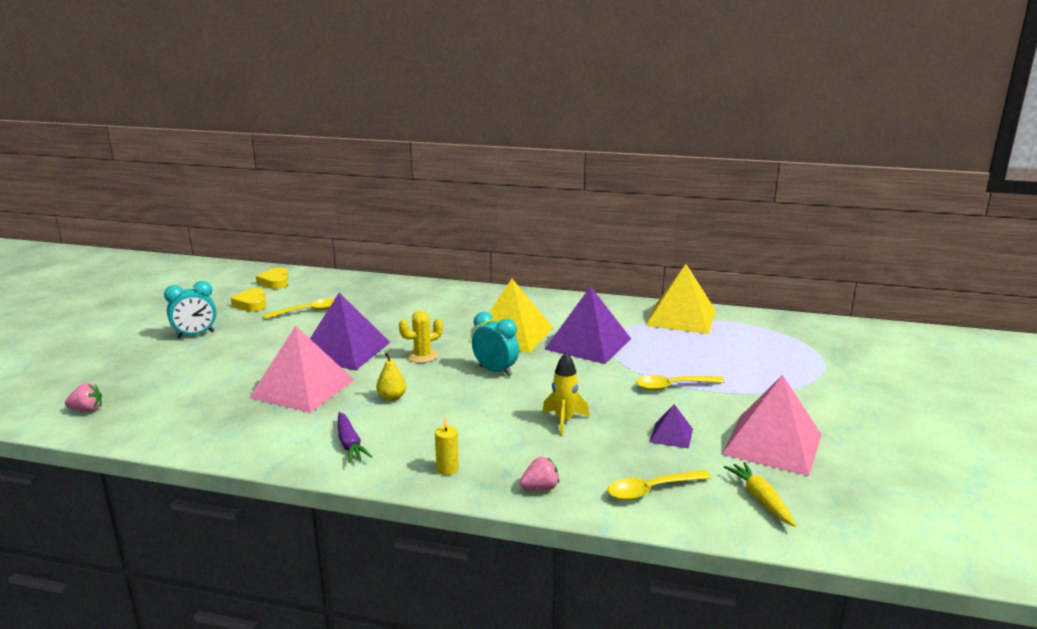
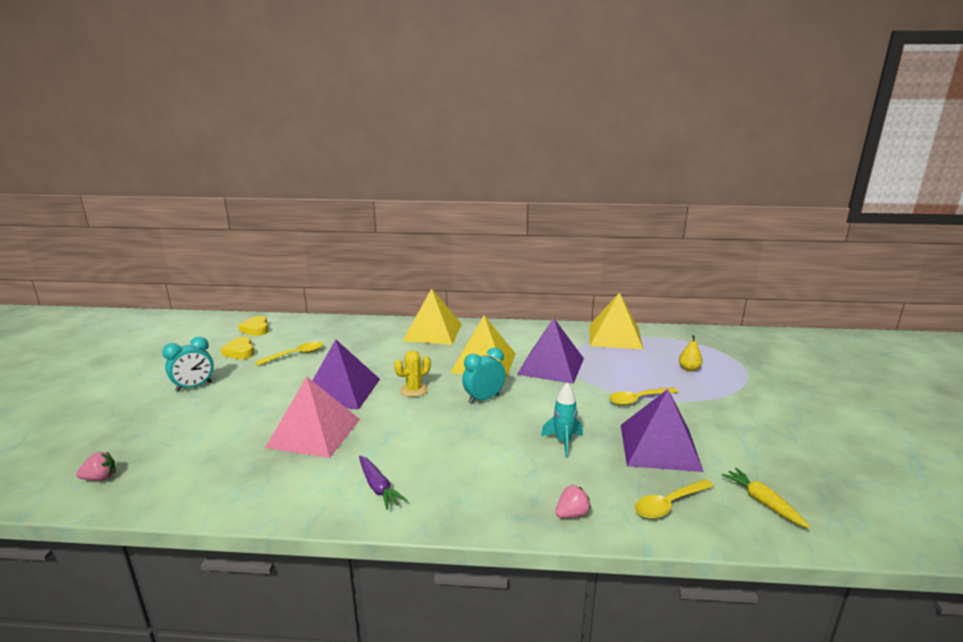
camera: 10 degrees left, 0 degrees up
yellow pear [376,353,406,401] -> yellow pear moved to [679,335,703,371]
yellow candle [435,416,459,475] -> none
turquoise clock [472,312,519,377] -> turquoise clock turned 60 degrees counterclockwise [462,347,506,404]
yellow rocket [542,352,590,435] -> turquoise rocket [541,383,583,457]
purple pyramid [650,404,693,449] -> purple pyramid [621,389,704,472], size x2.12
pink pyramid [722,375,822,476] -> none
none -> yellow pyramid [403,288,462,345]

